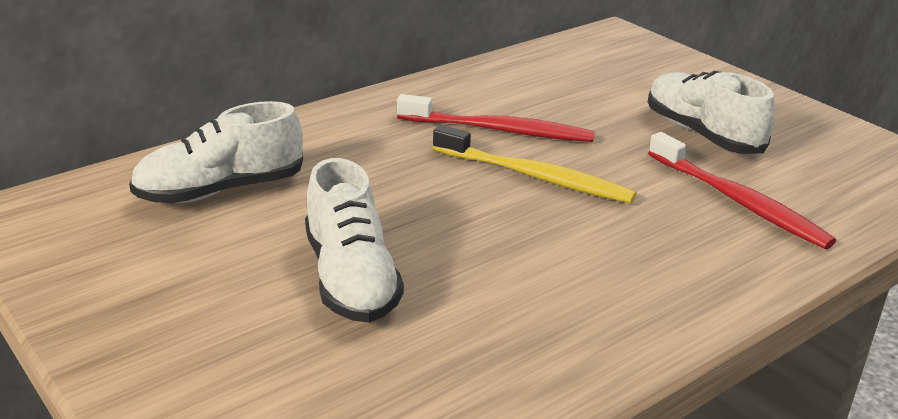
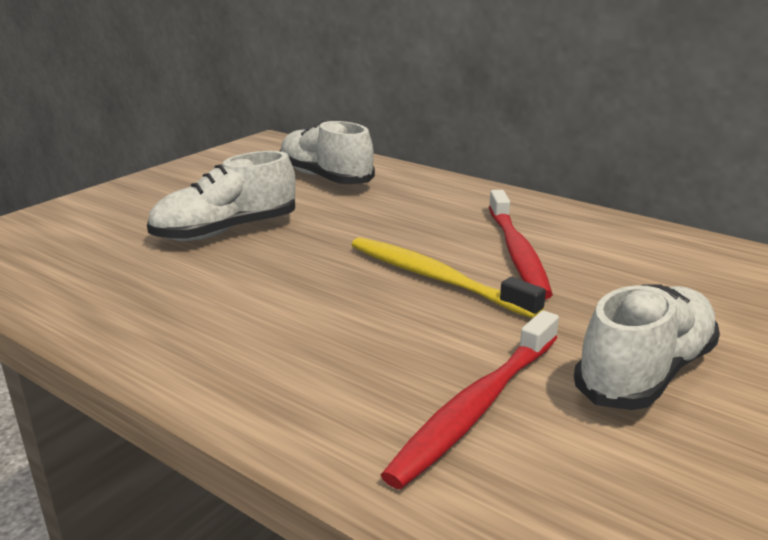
camera: 75 degrees right, 5 degrees down
yellow toothbrush [433,125,637,203] -> yellow toothbrush turned 120 degrees clockwise [352,237,546,318]

